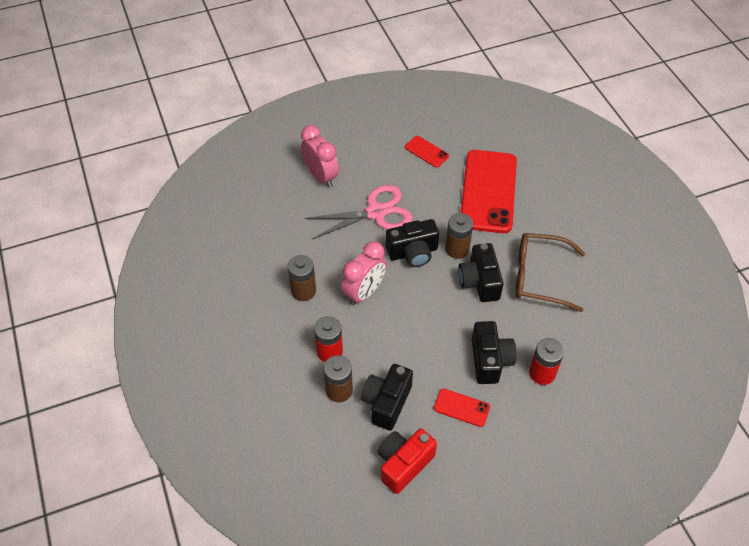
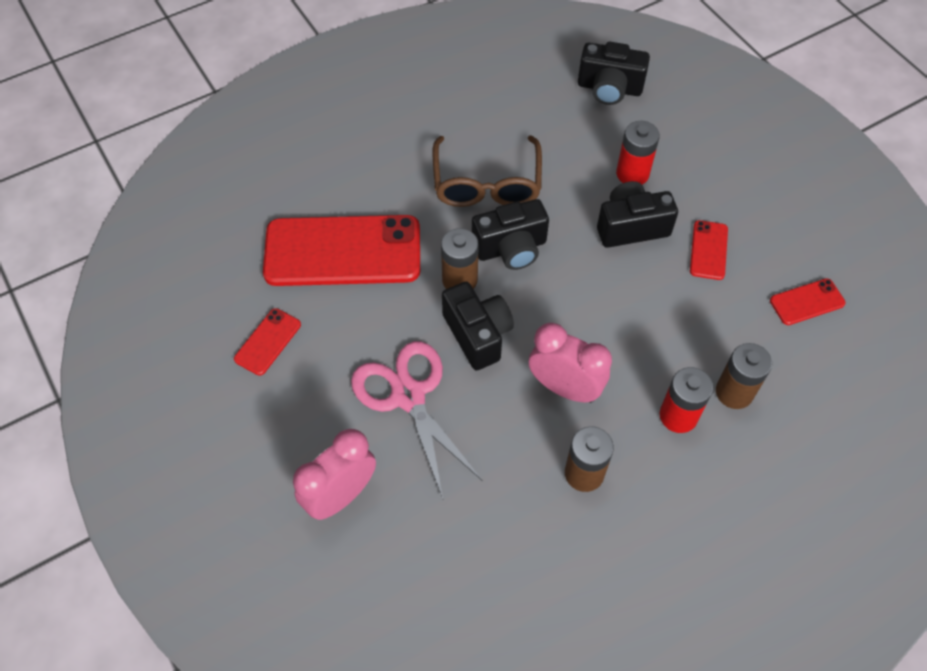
camera: 100 degrees left, 5 degrees up
black camera [361,364,413,431] -> black camera moved to [578,42,650,105]
red camera [378,429,437,494] -> red phone [770,278,846,325]

